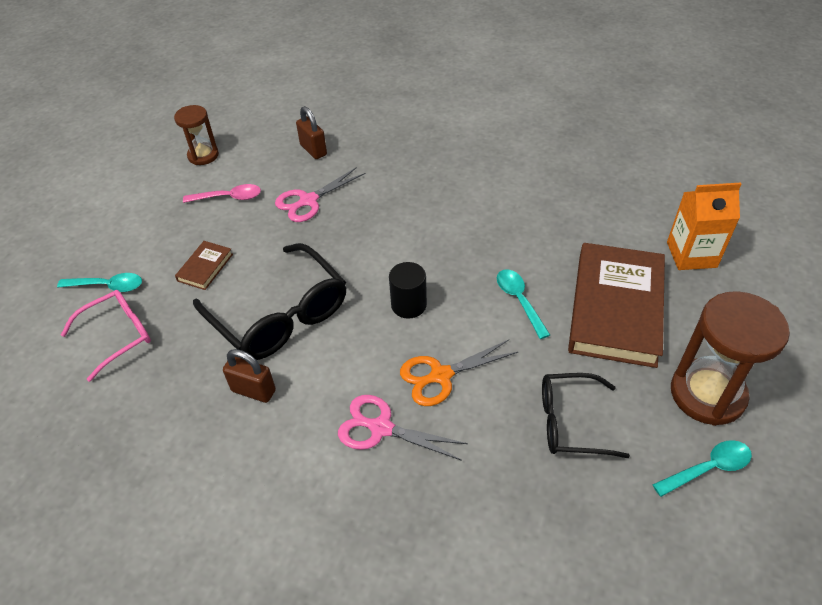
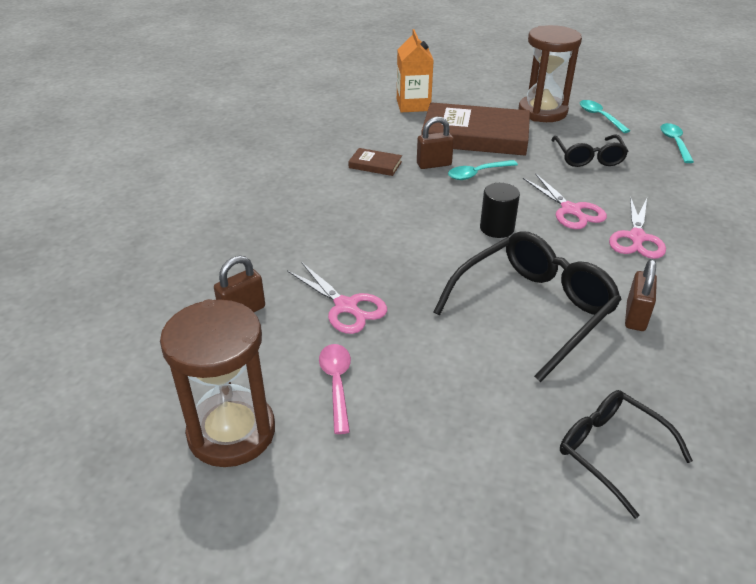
camera: 95 degrees left, 10 degrees down
turquoise spoon [57,273,142,292] -> turquoise spoon moved to [661,123,694,163]
pink glasses [61,290,151,382] -> black glasses [560,390,693,519]
brown hourglass [174,105,219,165] -> brown hourglass [160,299,275,467], size x1.72
brown book [175,241,233,290] -> brown book moved to [348,148,402,176]
orange scissors [400,340,518,406] -> pink scissors [523,173,607,229]
none -> brown padlock [417,117,454,169]

